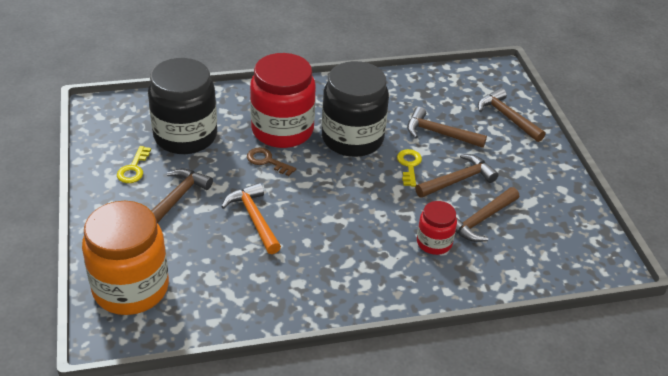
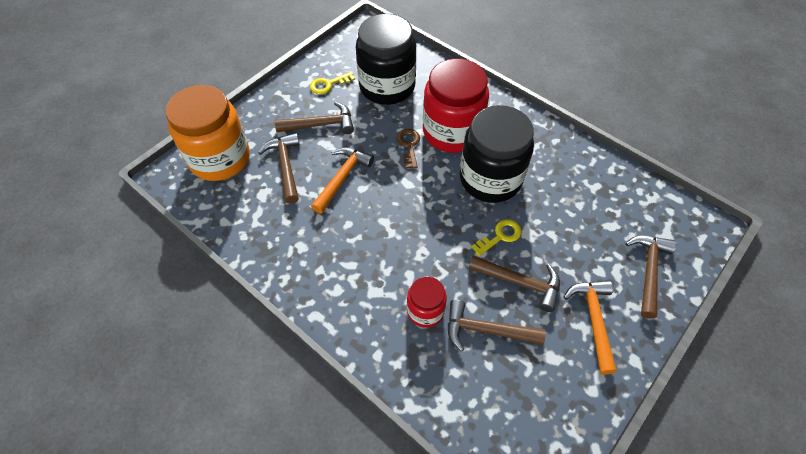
camera: 55 degrees right, 15 degrees up
brown hammer [407,107,487,148] -> brown hammer moved to [258,133,300,204]
none -> orange hammer [564,280,617,375]

